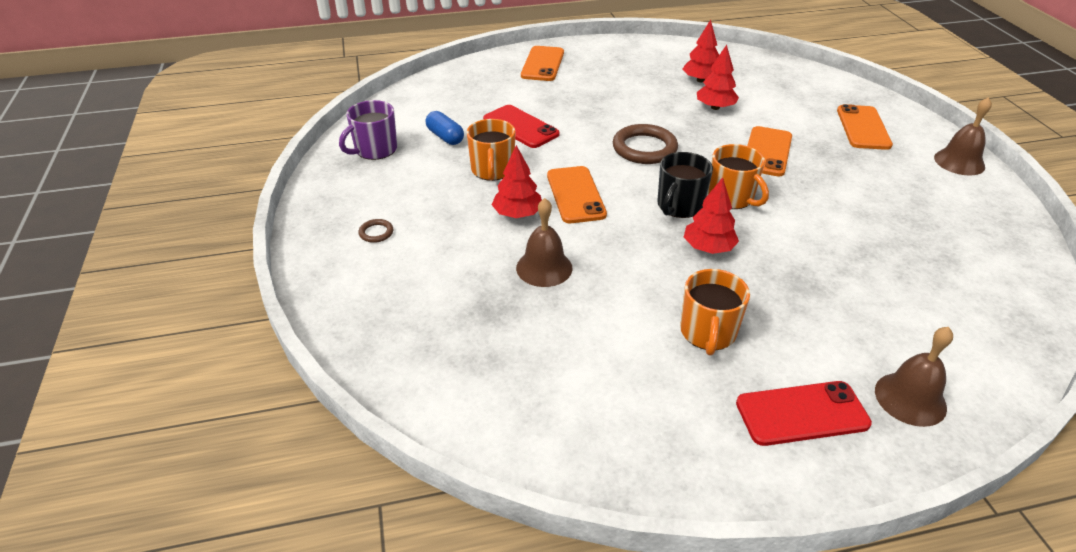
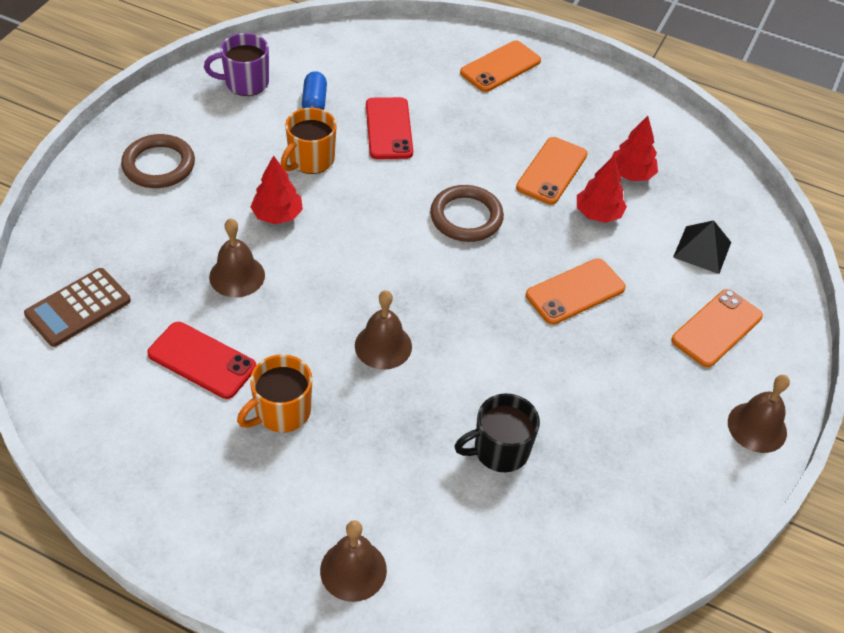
camera: 35 degrees right, 10 degrees up
brown ring [358,219,393,243] -> brown ring [121,134,195,188], size x2.18
orange phone [547,166,607,223] -> orange phone moved to [516,137,587,205]
black mug [657,152,713,218] -> black mug moved to [454,394,540,472]
red tree [684,177,739,254] -> brown bell [355,290,412,370]
orange mug [708,144,769,209] -> none
red phone [736,381,872,446] -> red phone moved to [147,322,256,399]
none -> brown calculator [24,268,131,347]
none -> black pyramid [673,220,731,274]

